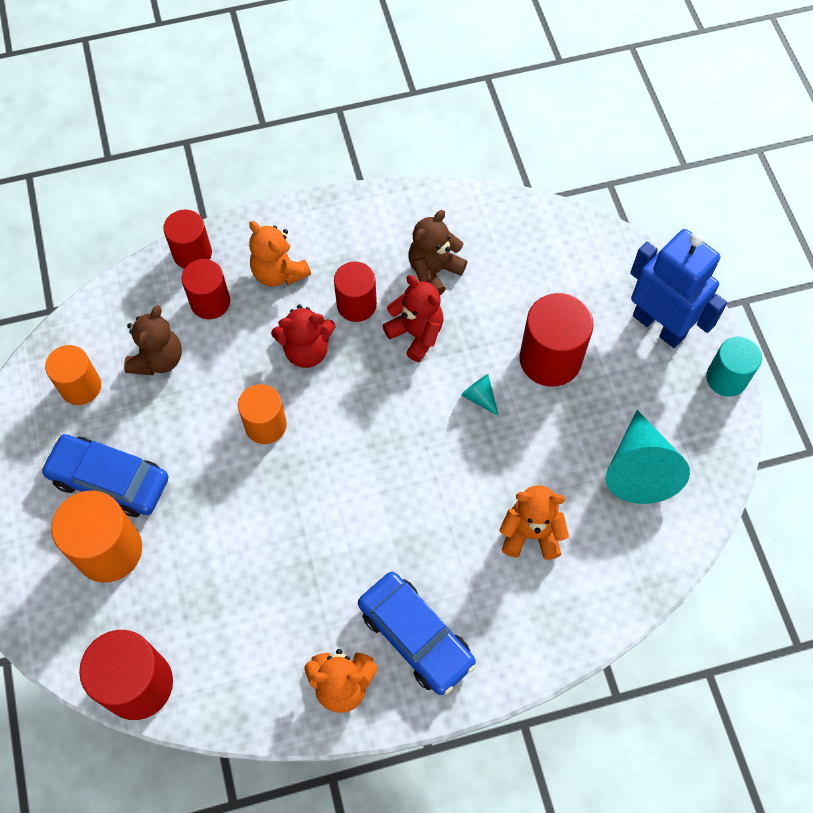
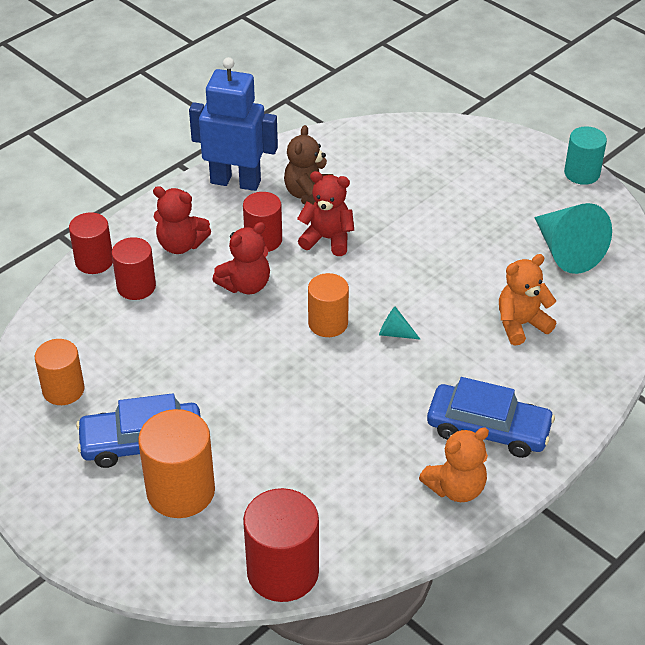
camera: 30 degrees left, 20 degrees down
brown teddy bear [124,305,182,375] -> none
orange cylinder [238,384,287,444] -> orange cylinder moved to [308,273,349,337]
orange teddy bear [249,221,311,287] -> red teddy bear [153,186,211,254]
turquoise cone [461,374,499,416] -> turquoise cone moved to [379,307,421,340]
red cylinder [519,293,594,387] -> none
blue robot [630,229,727,348] -> blue robot moved to [189,57,278,191]

